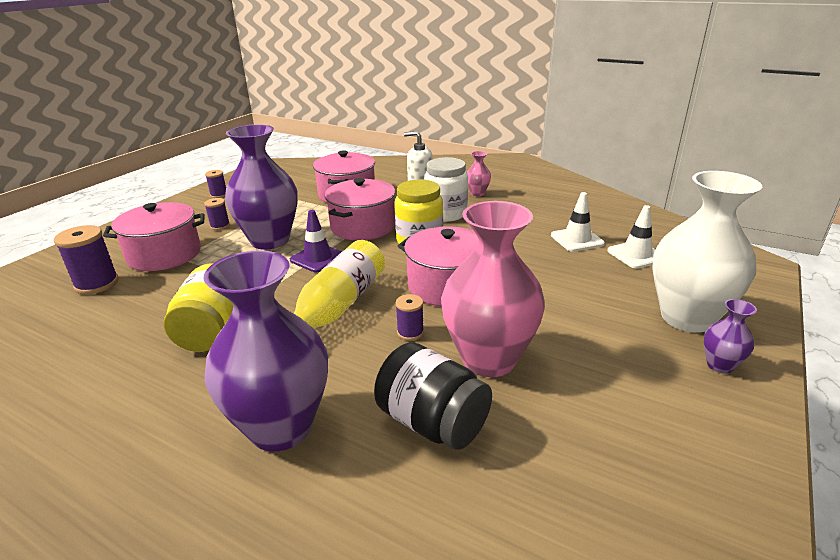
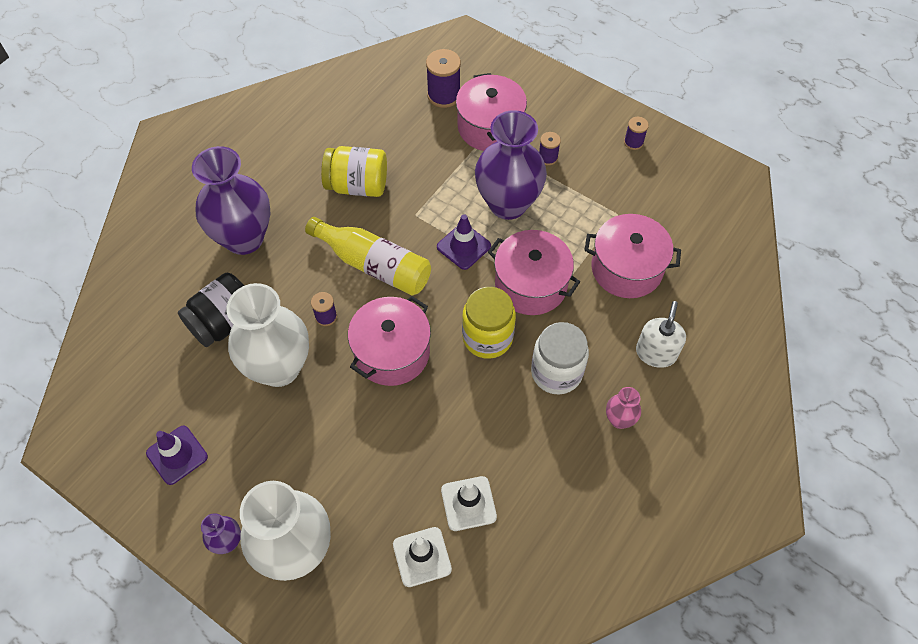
camera: 95 degrees right, 30 degrees up
pink vase [441,201,545,377] -> white vase [226,283,309,387]
none -> purple traffic cone [146,426,208,485]

